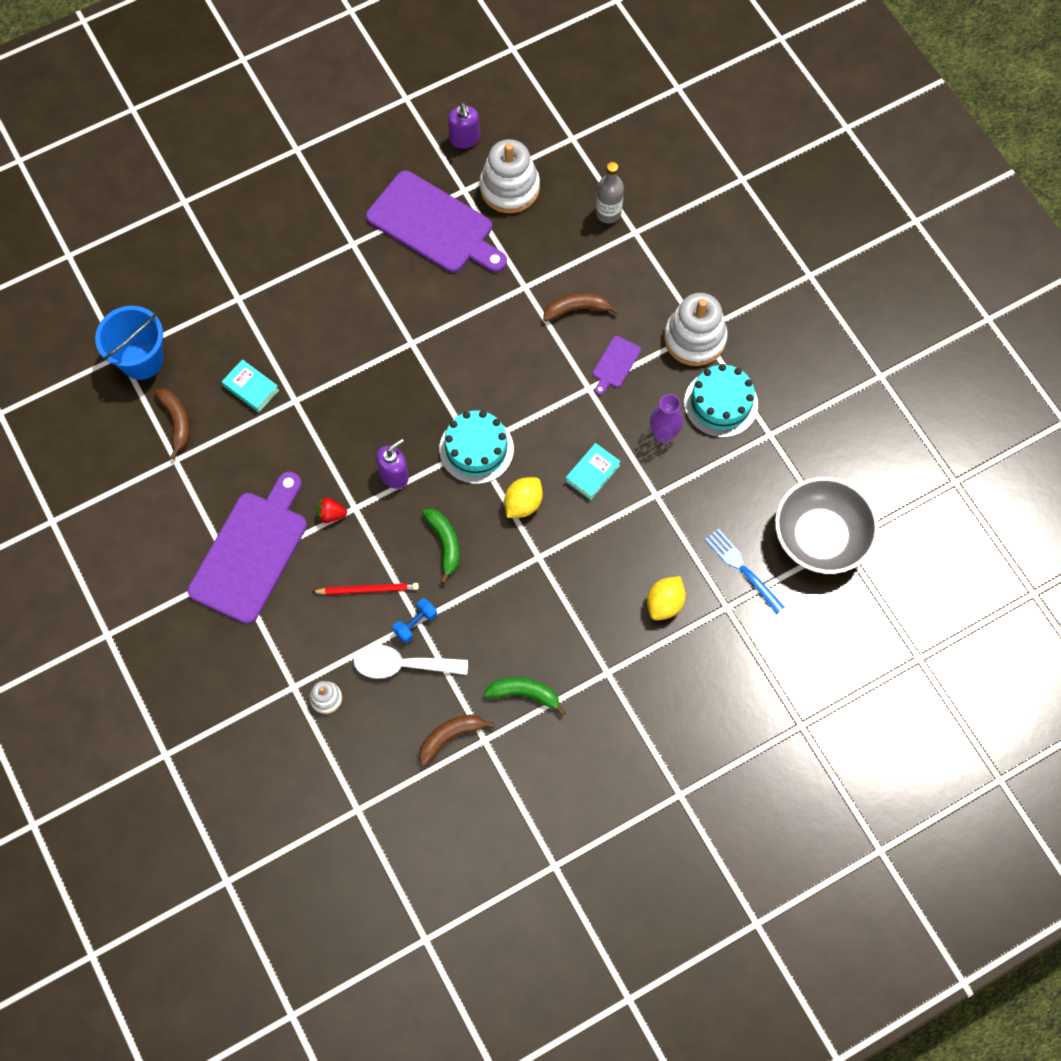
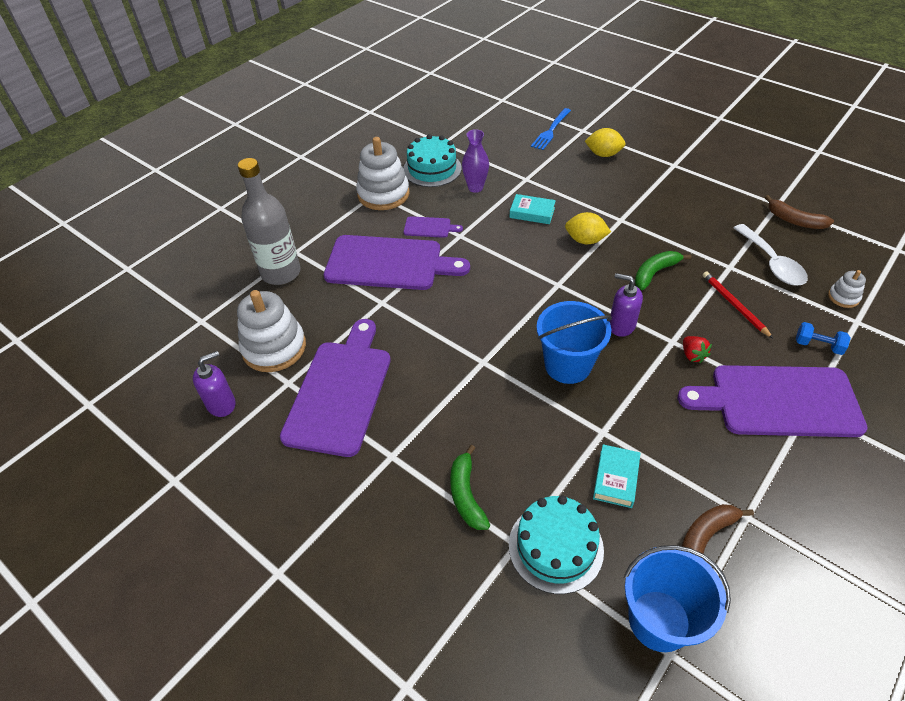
camera: 110 degrees left, 20 degrees down
blue dumbbell [392,598,437,643] -> blue dumbbell moved to [796,322,851,355]
turquoise cake [439,411,514,484] -> turquoise cake moved to [509,495,604,594]
green banana [484,677,566,716] -> green banana moved to [450,445,490,530]
brown banana [543,293,619,321] -> purple cutting board [324,235,470,290]
grey bottle [596,162,624,223] -> grey bottle [238,158,301,285], size x1.61
grey bowl [775,477,879,574] -> none
none -> blue bucket [536,301,612,384]

